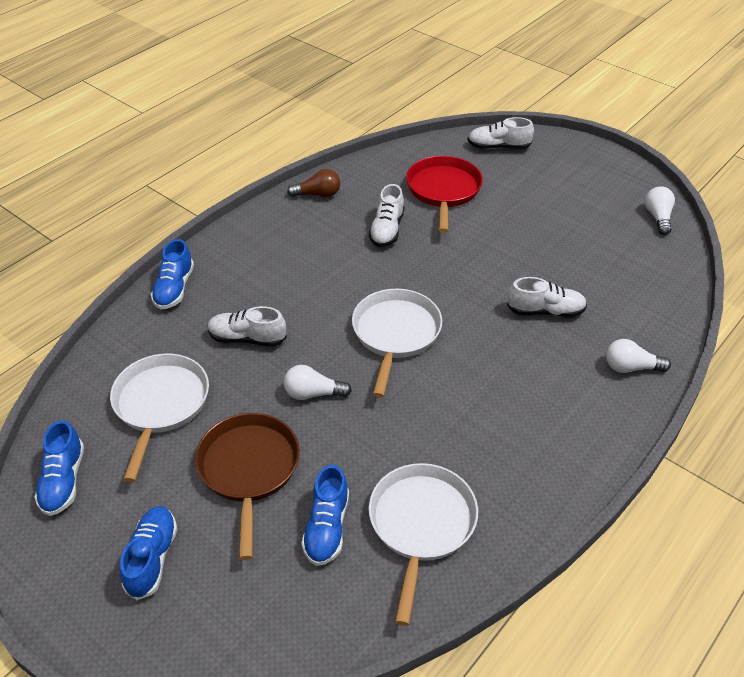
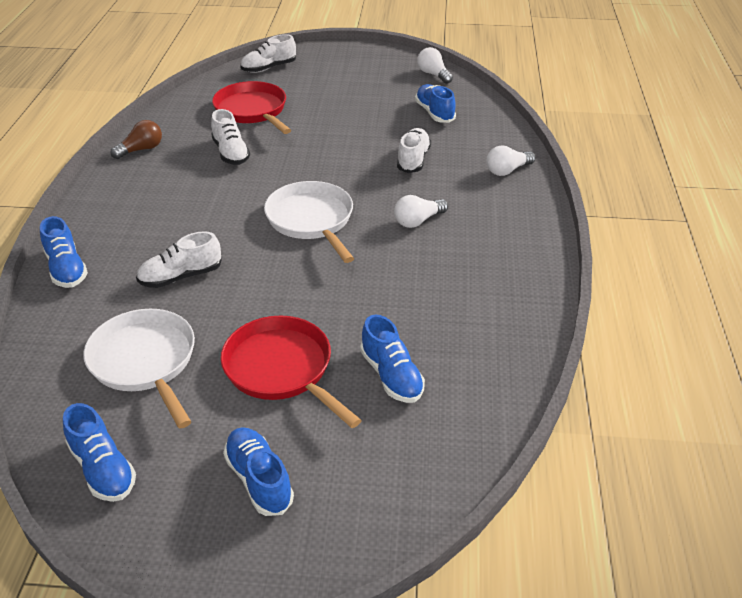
camera: 35 degrees left, 5 degrees down
brown pan [195,413,300,560] -> red pan [221,316,362,428]
white light bulb [284,365,352,400] -> white light bulb moved to [394,195,448,228]
white pan [369,463,478,626] -> none
white shoe [507,277,587,317] -> white shoe turned 45 degrees counterclockwise [397,128,431,173]
none -> blue shoe [415,84,456,123]

